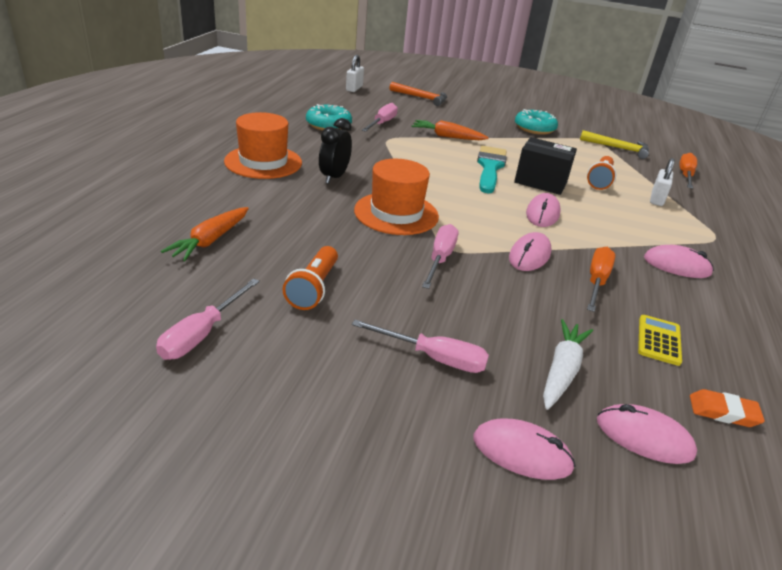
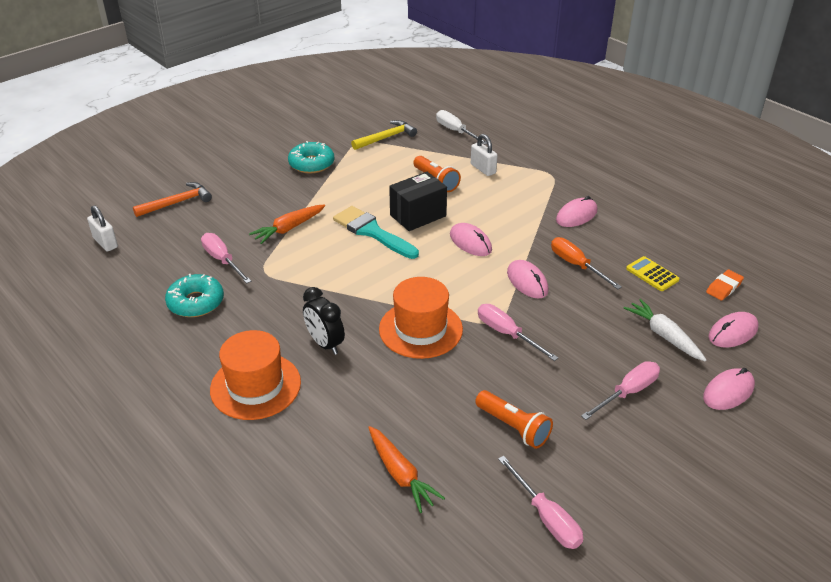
camera: 55 degrees left, 5 degrees up
orange screwdriver [679,153,697,189] -> white screwdriver [436,110,487,145]

